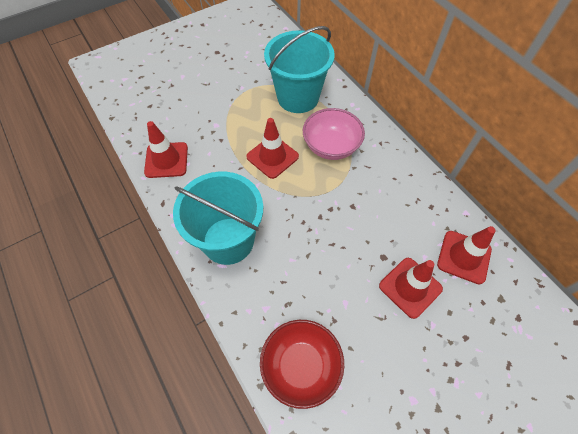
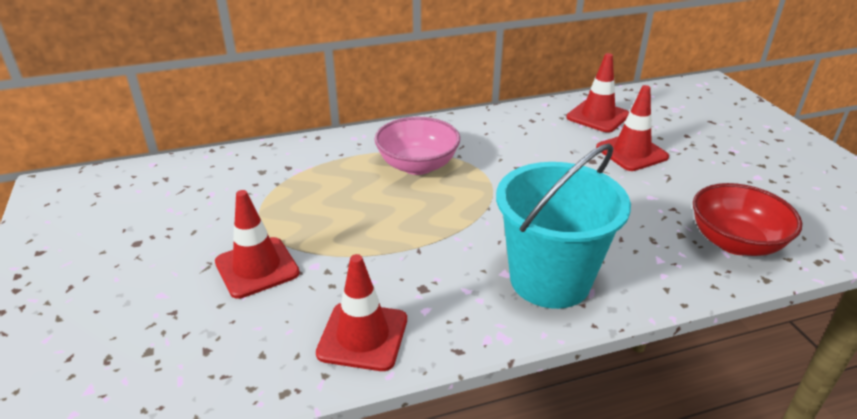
camera: 75 degrees left, 25 degrees down
red traffic cone [247,118,299,179] -> red traffic cone moved to [215,190,300,299]
turquoise bucket [264,26,335,113] -> none

